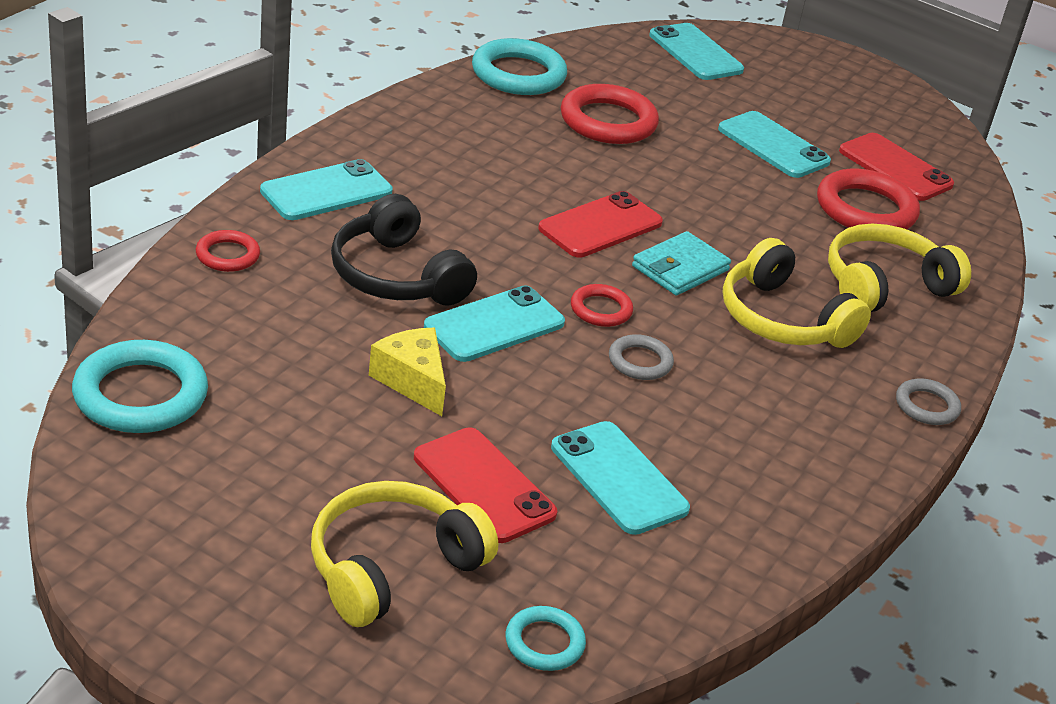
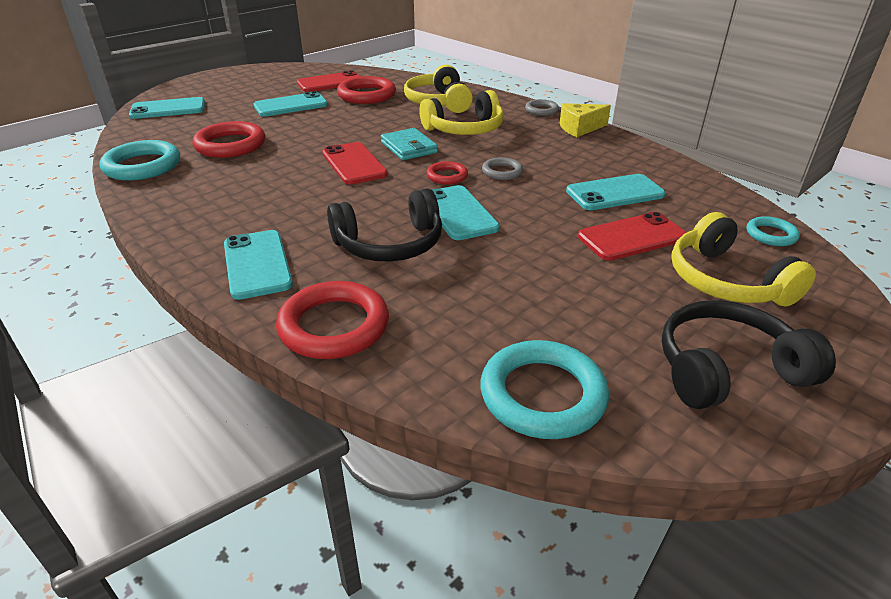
camera: 70 degrees left, 0 degrees up
red ring [196,230,260,272] -> red ring [276,281,389,359], size x1.85
yellow cheese [369,328,446,416] -> yellow cheese moved to [560,103,611,137]
none -> black headphones [662,300,836,409]

